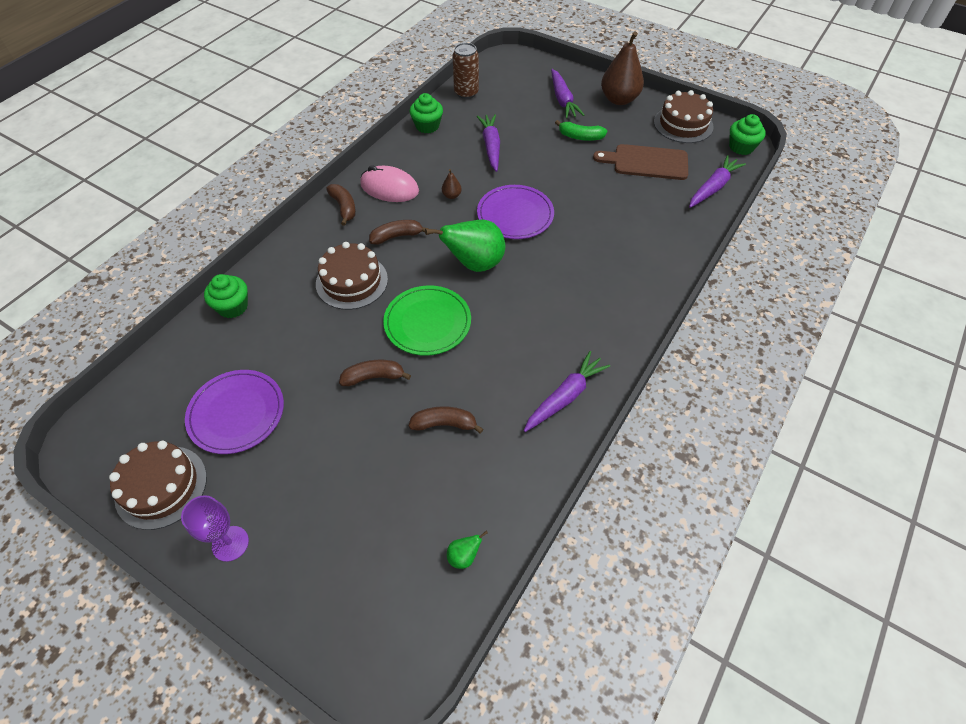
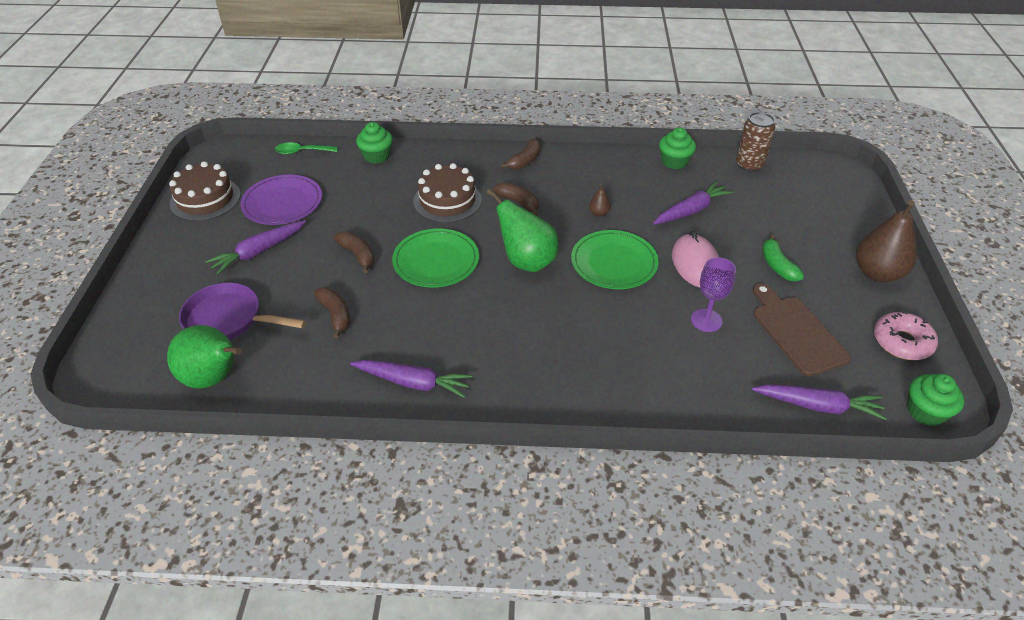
camera: 60 degrees right, 10 degrees down
purple goblet [181,495,249,562] -> purple goblet moved to [691,257,736,332]
pink mouse [360,166,419,202] -> pink mouse moved to [672,231,719,287]
green pear [447,531,488,569] -> green pear [167,325,242,389], size x2.35
purple plate [477,185,554,239] -> green plate [571,230,659,289]
purple carrot [551,69,585,119] -> purple carrot moved to [205,220,306,275]
brown cake [654,90,714,143] -> pink donut [874,311,938,360]
none -> purple pan [179,283,306,340]
none -> green spoon [275,142,338,155]

